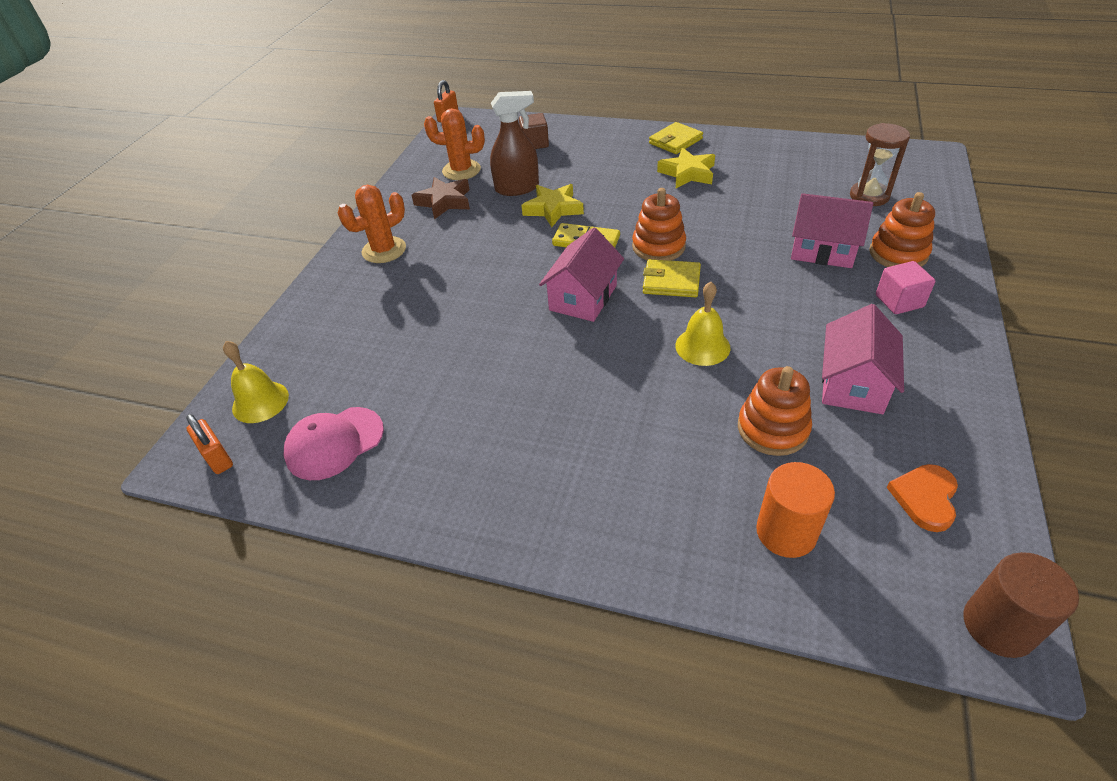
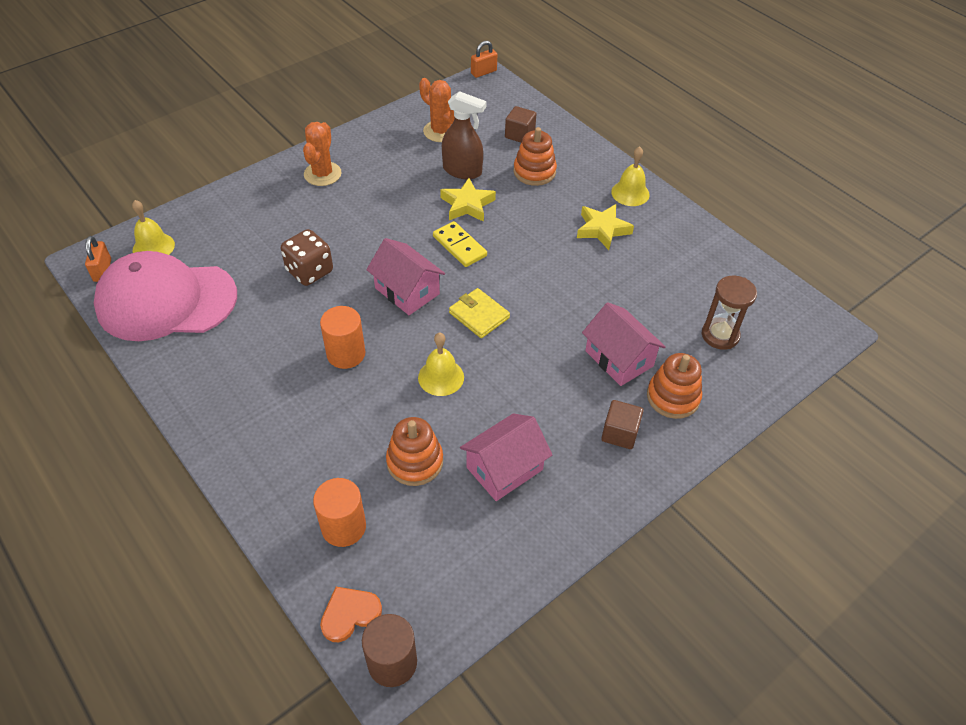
camera: 30 degrees right, 5 degrees up
pink cap [284,407,384,480] -> pink cap [94,251,237,341], size x1.88
orange cactus [338,185,406,263] -> orange cactus turned 75 degrees counterclockwise [303,122,342,186]
brown star [411,177,470,219] -> none
pink house [539,227,624,322] -> pink house turned 75 degrees clockwise [366,238,445,315]
orange stacking toy [632,188,686,261] -> orange stacking toy moved to [514,127,557,186]
yellow wallet [649,122,703,154] -> yellow bell [611,146,650,206]
pink cube [876,261,935,314] -> brown cube [601,400,643,449]
orange heart [887,464,958,532] -> orange heart moved to [320,587,382,642]
none -> brown dice [281,229,333,286]
none -> orange cylinder [320,306,365,369]

